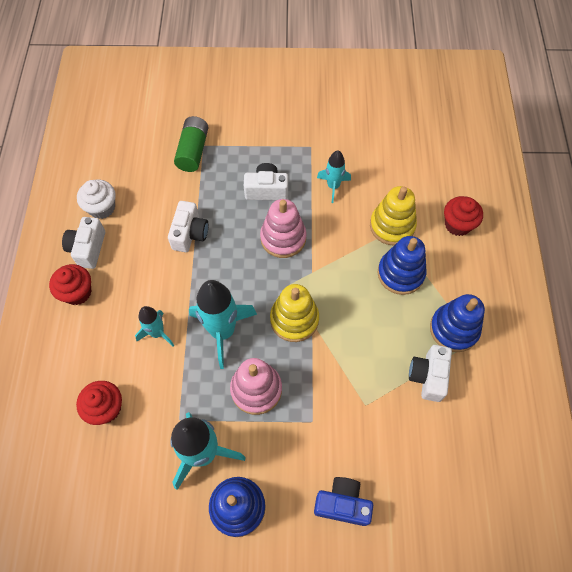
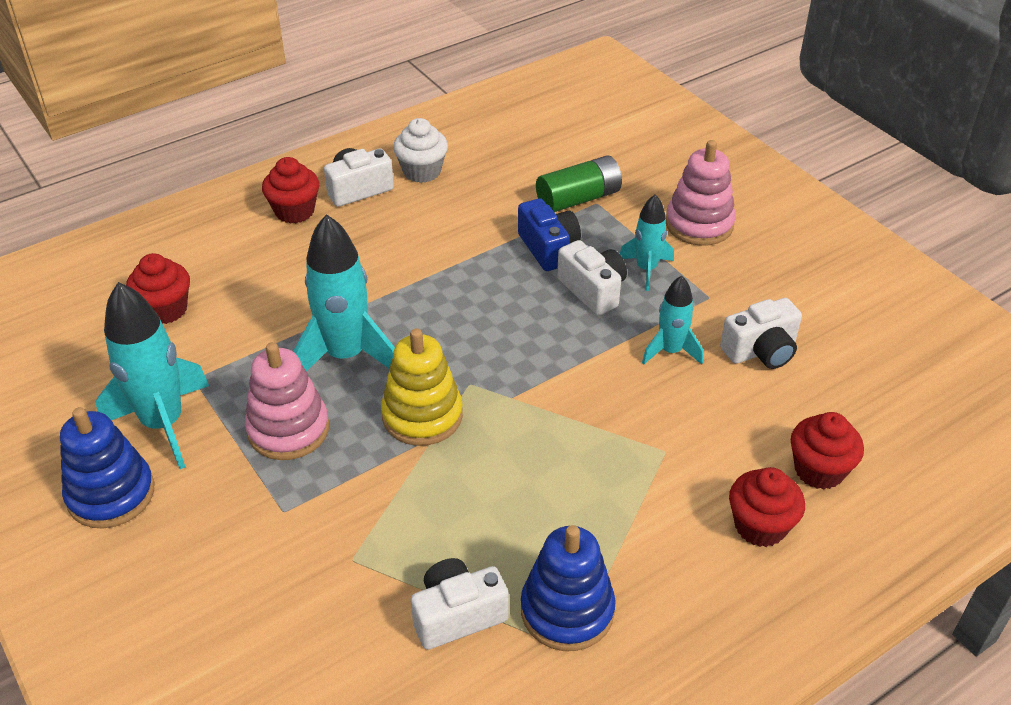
camera: 55 degrees right, 20 degrees down
turquoise rocket [135,306,174,346] -> turquoise rocket moved to [620,194,674,291]
white camera [168,201,208,252] -> white camera moved to [720,298,802,369]
pink stacking toy [260,199,306,258] -> pink stacking toy moved to [666,140,736,246]
blue camera [314,477,373,526] -> blue camera moved to [518,198,581,271]
yellow stacking toy [370,186,417,246] -> none
blue stacking toy [378,236,426,295] -> none
none -> red cupcake [791,412,864,490]

